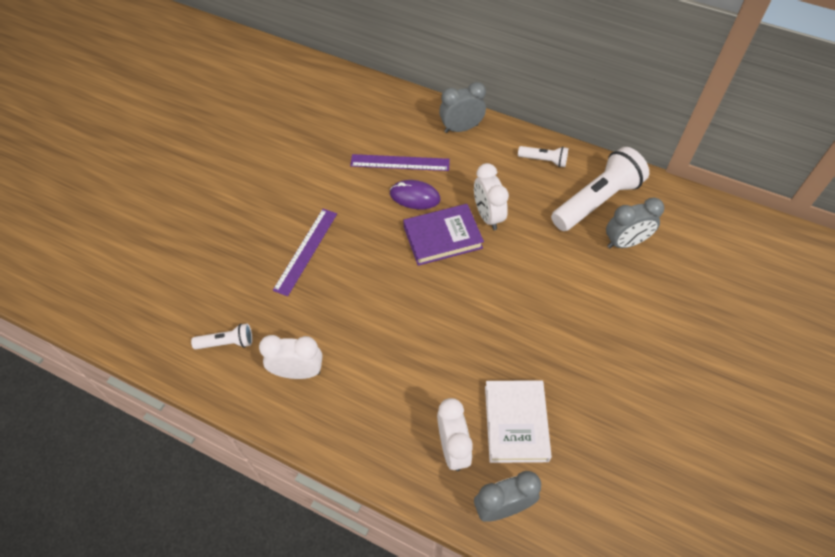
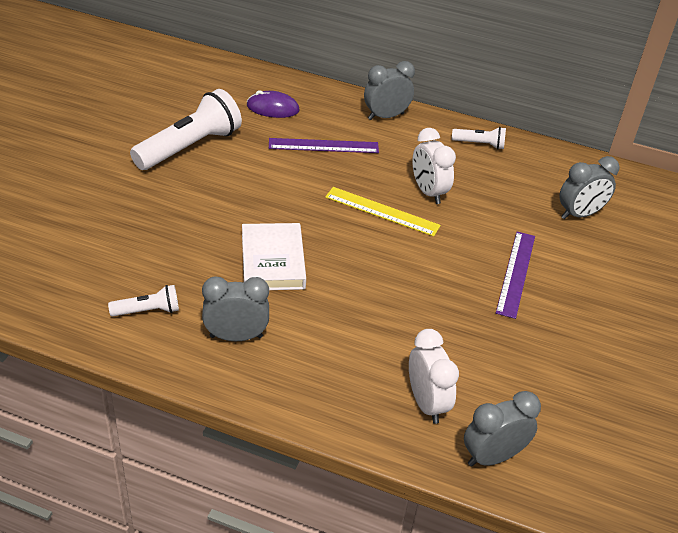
camera: 10 degrees left, 15 degrees down
white clock [259,335,323,379] -> grey clock [202,276,269,341]
purple ruler [273,209,337,296] -> purple ruler moved to [496,232,535,319]
purple mouse [390,180,440,209] -> purple mouse moved to [247,90,299,118]
purple book [403,204,484,266] -> yellow ruler [325,187,441,237]
white book [485,380,552,463] -> white book moved to [242,223,306,290]
white flashlight [551,147,649,231] -> white flashlight moved to [130,89,242,170]

